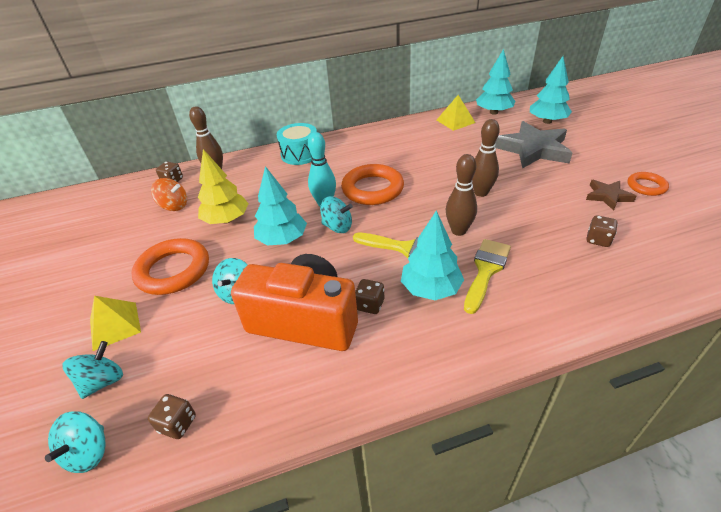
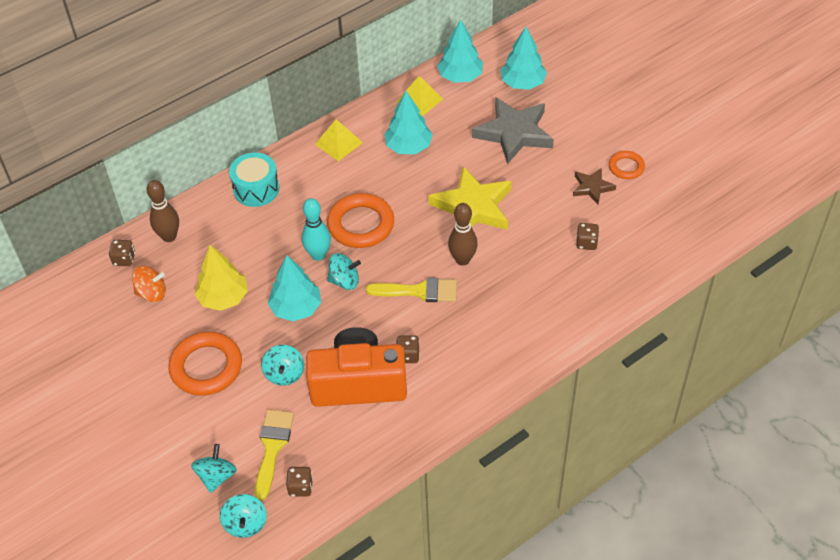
camera: 20 degrees left, 10 degrees up
yellow pyramid [90,296,141,351] -> yellow pyramid moved to [315,119,363,161]
turquoise tree [401,210,464,300] -> turquoise tree moved to [384,91,433,154]
yellow brush [464,239,511,314] -> yellow brush moved to [255,409,294,501]
brown bowling pin [472,119,500,197] -> yellow star [428,166,512,230]

